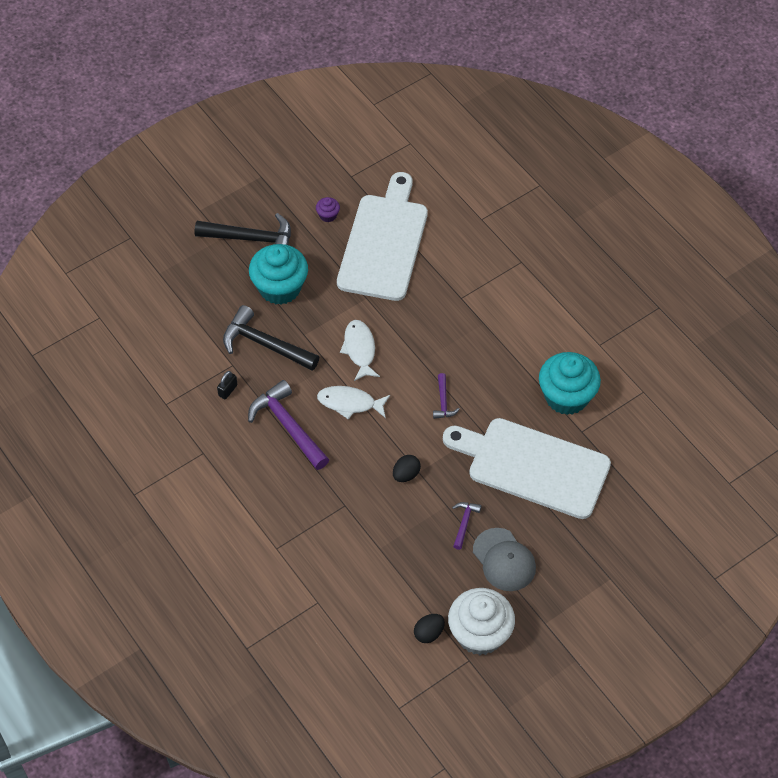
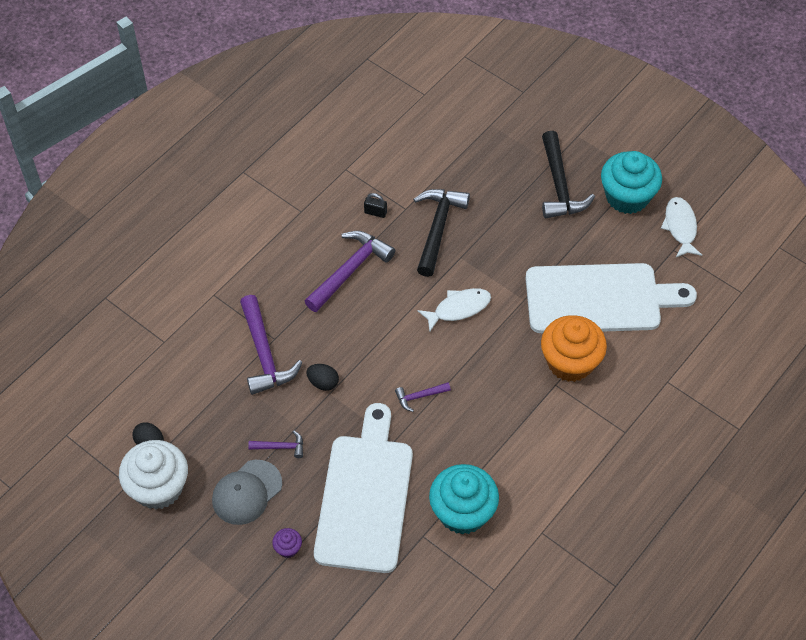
camera: 75 degrees right, 0 degrees up
turquoise cupcake [249,244,308,305] -> turquoise cupcake moved to [601,151,662,214]
purple cupcake [316,197,340,222] -> purple cupcake moved to [272,528,302,558]
white fish [317,386,390,419] -> white fish moved to [661,197,702,258]
none -> purple hammer [240,295,303,395]
none -> orange cupcake [541,315,607,382]

